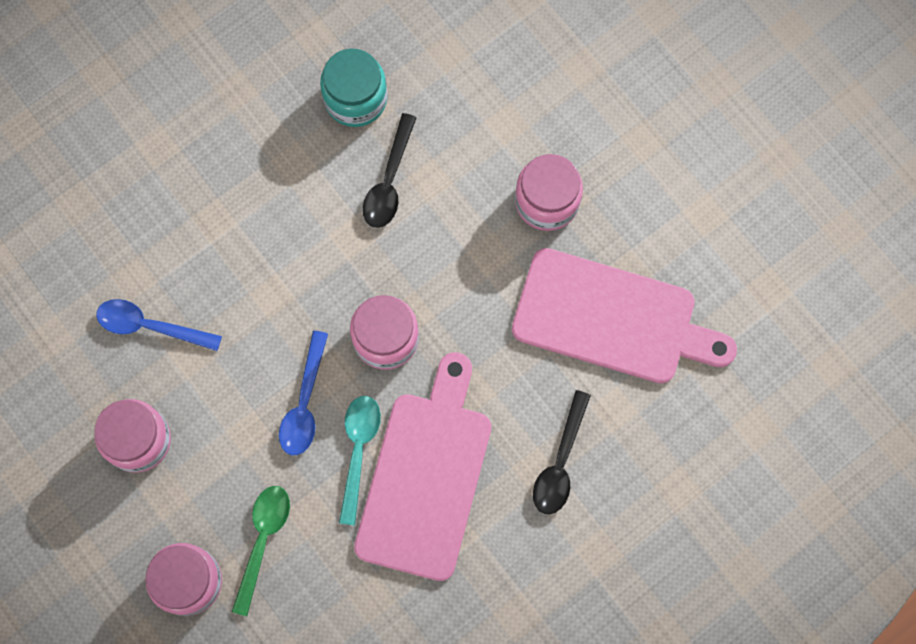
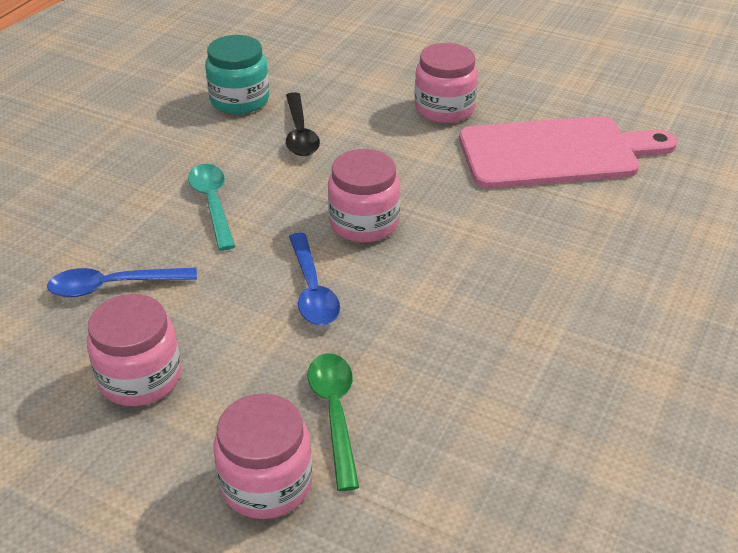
camera: 25 degrees left, 35 degrees down
turquoise spoon [339,396,381,525] -> turquoise spoon moved to [188,164,235,251]
pink cutting board [354,352,491,581] -> none
black spoon [533,390,591,515] -> none

